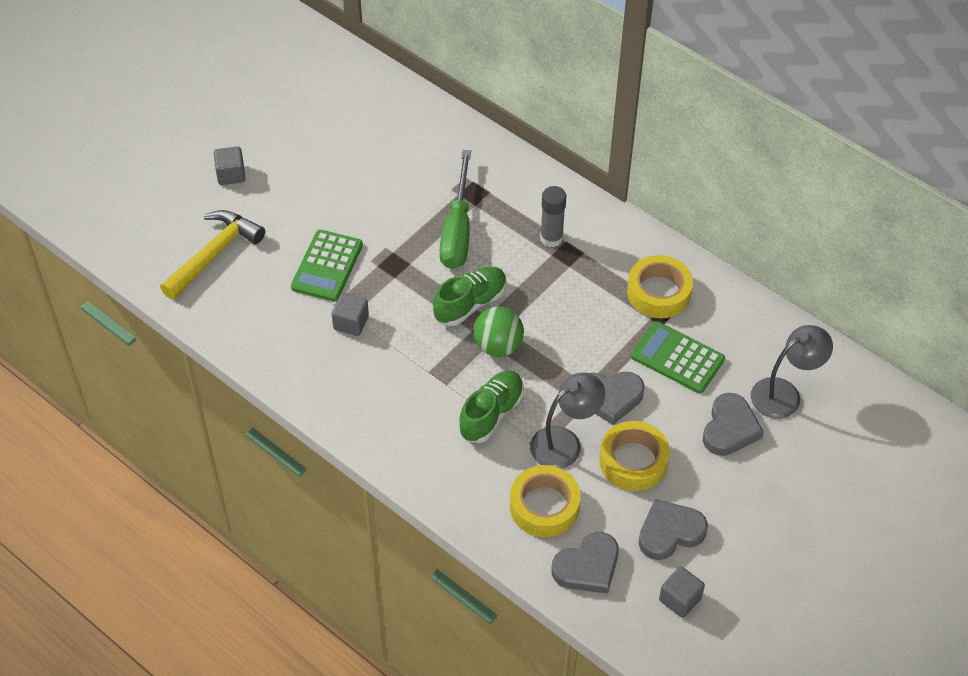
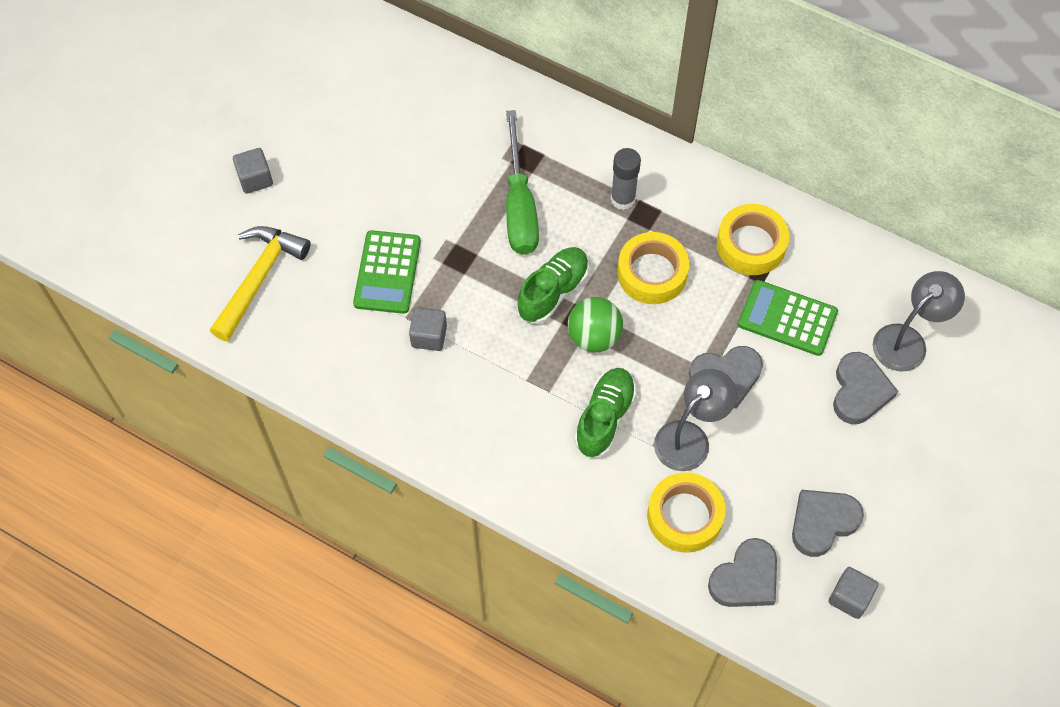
camera: 10 degrees left, 10 degrees up
yellow tape [599,421,670,491] -> yellow tape moved to [617,232,689,304]

